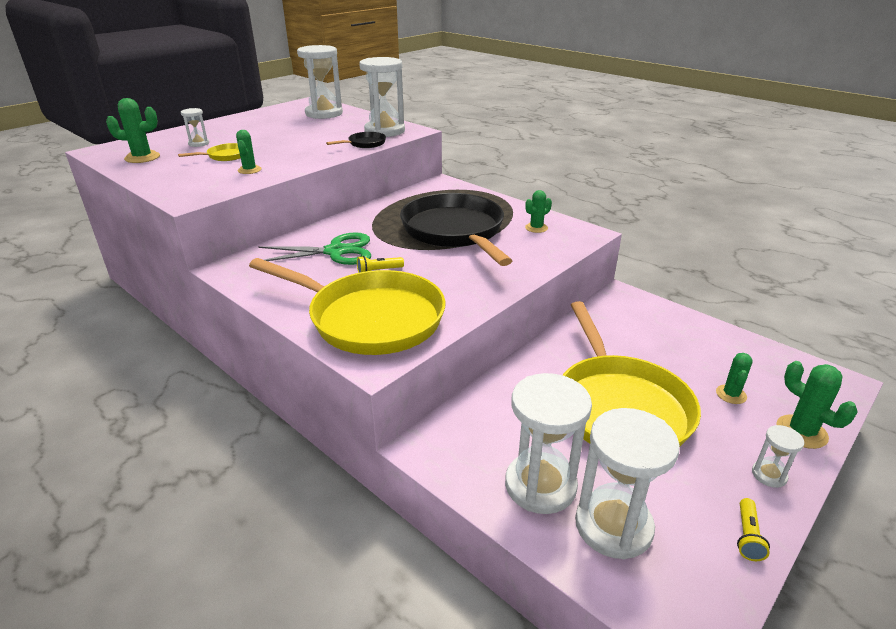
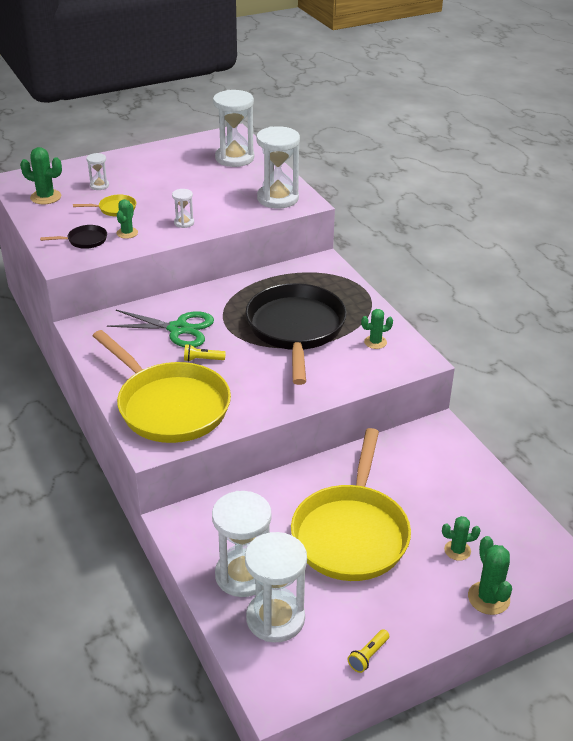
camera: 20 degrees right, 5 degrees up
black pan [326,132,386,148] -> black pan moved to [40,225,107,249]
green cactus [716,353,753,404] -> green cactus turned 45 degrees clockwise [442,516,481,561]
white hourglass [752,425,804,488] -> white hourglass moved to [172,189,194,228]

